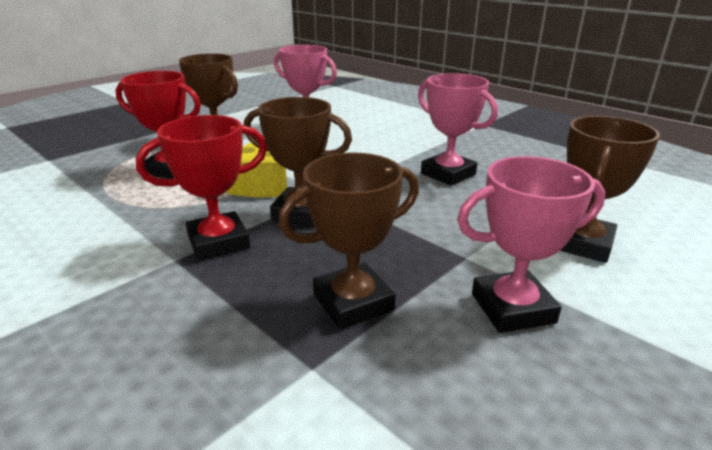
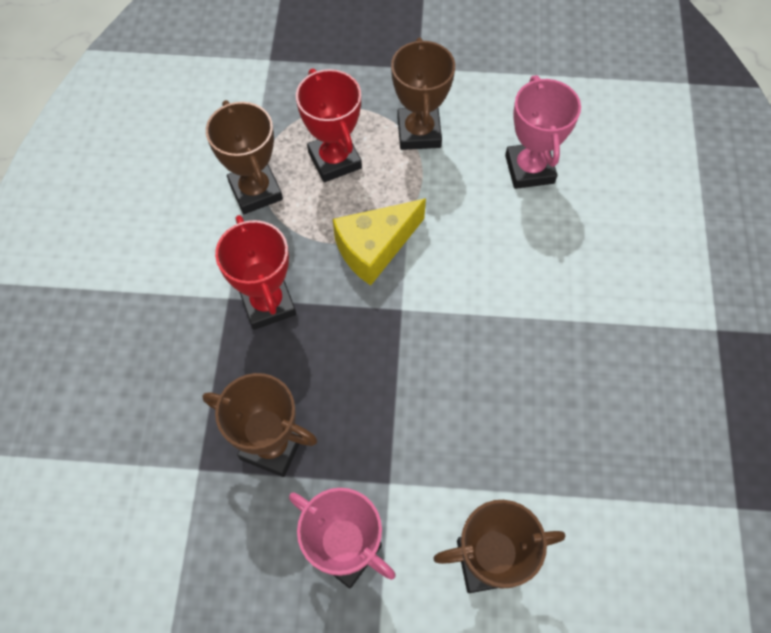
camera: 50 degrees right, 35 degrees up
red trophy [136,115,267,261] -> red trophy turned 45 degrees clockwise [215,215,296,330]
brown trophy [244,97,352,227] -> brown trophy moved to [206,100,283,214]
pink trophy [418,73,498,186] -> none

